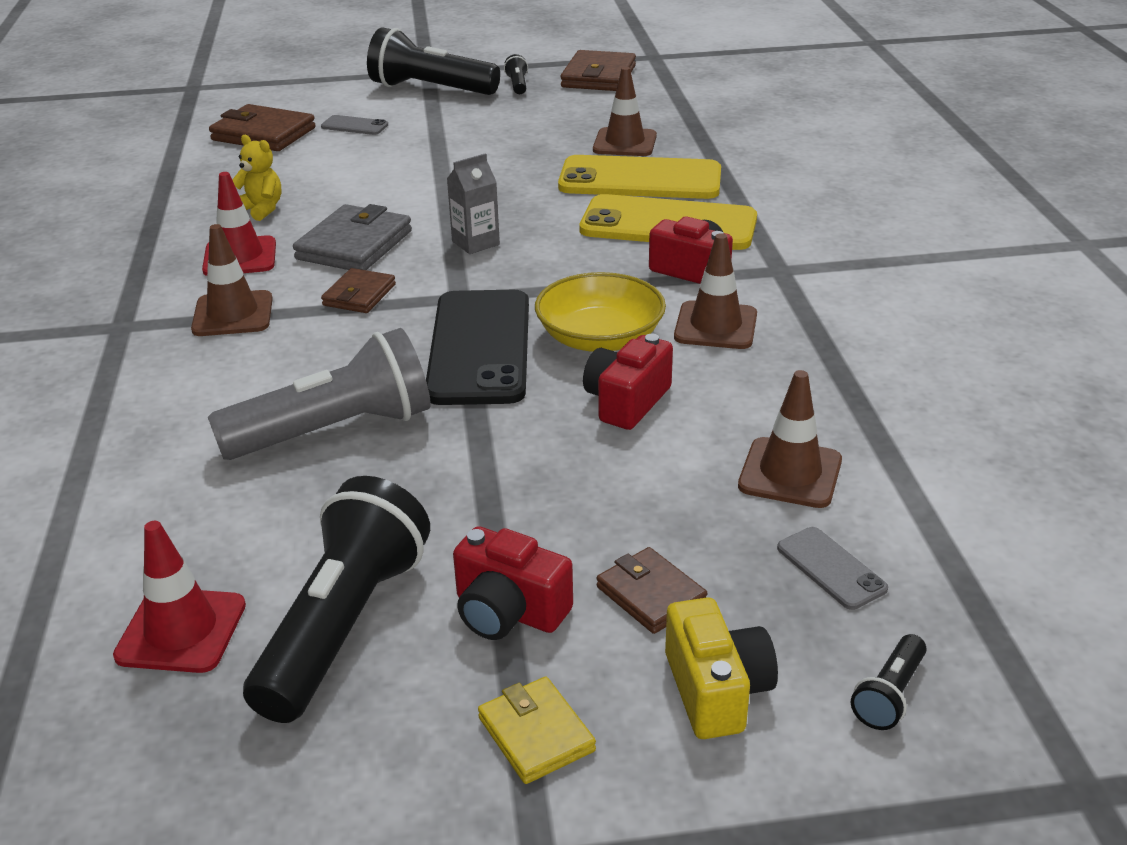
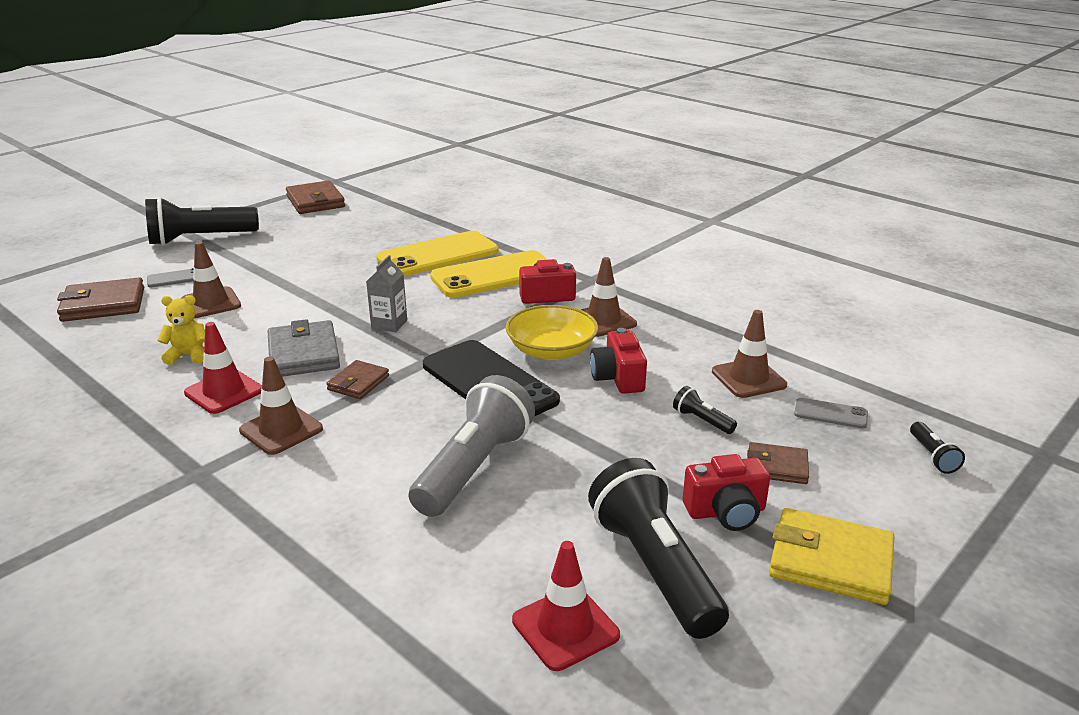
camera: 40 degrees left, 5 degrees down
brown wallet [321,268,396,313] -> brown wallet turned 45 degrees clockwise [326,360,389,399]
yellow wallet [478,677,596,784] -> yellow wallet [769,508,894,605], size x1.67
black flashlight [504,54,528,94] -> black flashlight moved to [673,386,737,434]
brown traffic cone [593,67,657,156] -> brown traffic cone moved to [182,241,241,318]
yellow camera [665,597,778,739] -> none

